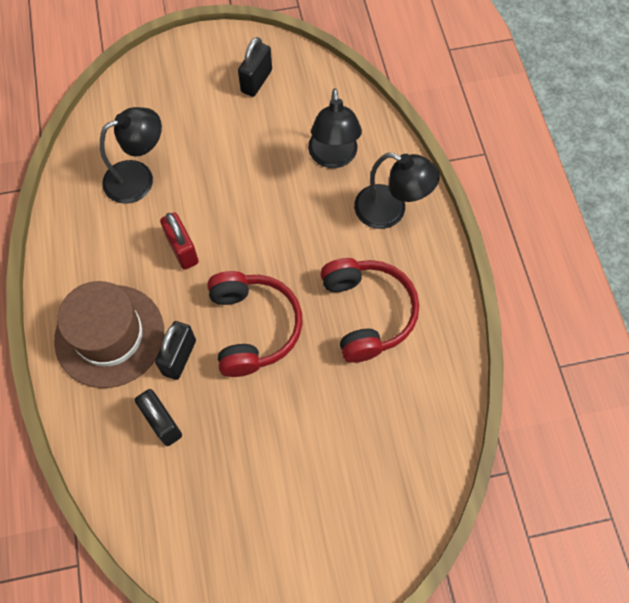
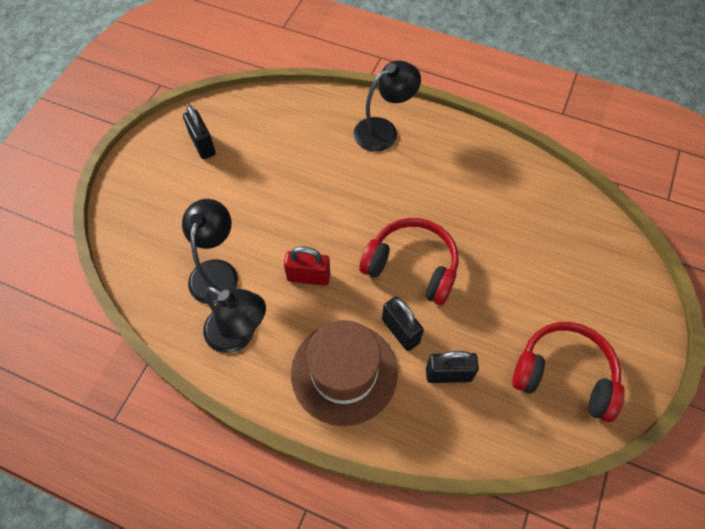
camera: 55 degrees left, 5 degrees down
black lamp [308,88,362,168] -> black lamp moved to [203,286,266,353]
red headphones [320,258,419,363] -> red headphones moved to [512,322,625,422]

